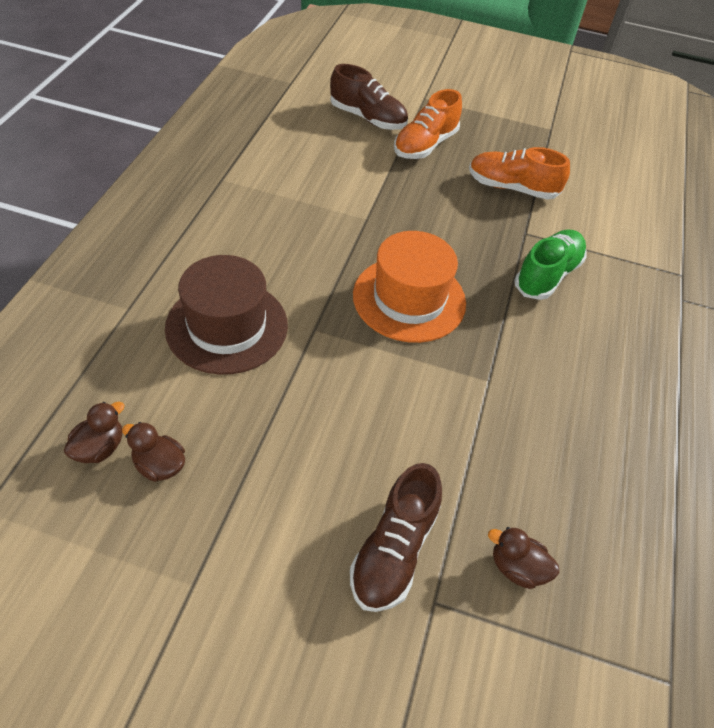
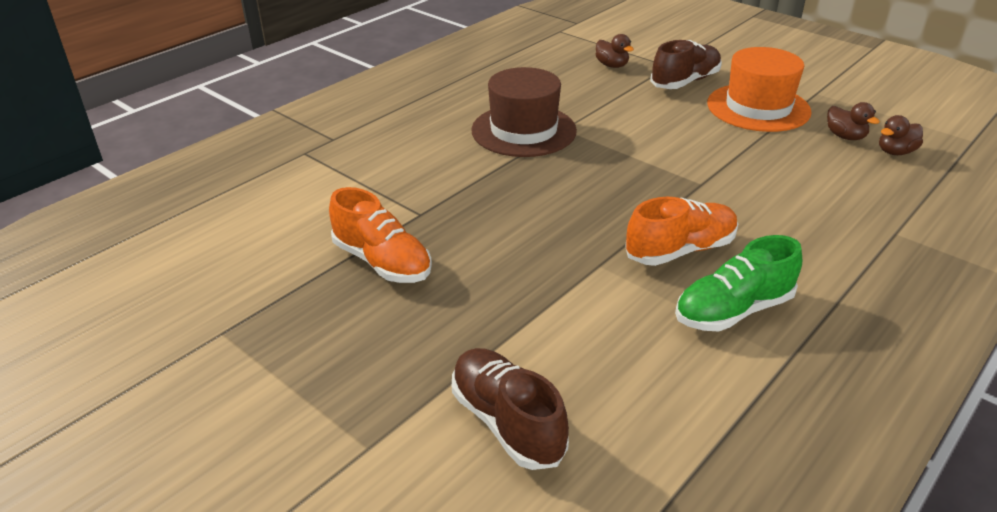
camera: 150 degrees left, 15 degrees down
brown hat [165,255,288,375] -> brown hat moved to [471,67,577,157]
orange hat [353,231,466,343] -> orange hat moved to [707,47,812,132]
orange shoe [394,89,462,159] -> orange shoe moved to [625,197,738,266]
green shoe [514,230,587,300] -> green shoe moved to [675,235,802,332]

